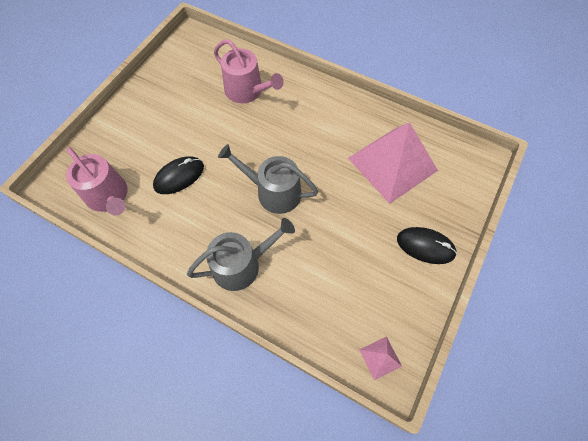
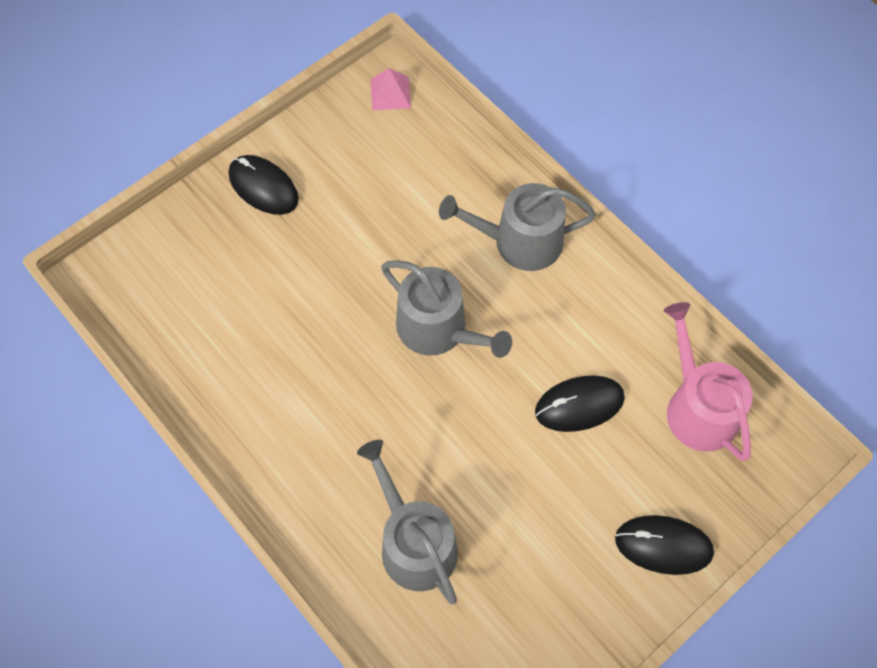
camera: 160 degrees left, 0 degrees up
pink watering can [214,39,284,103] -> grey watering can [357,440,458,604]
pink pyramid [348,123,438,204] -> none
none -> black mouse [615,515,714,575]

